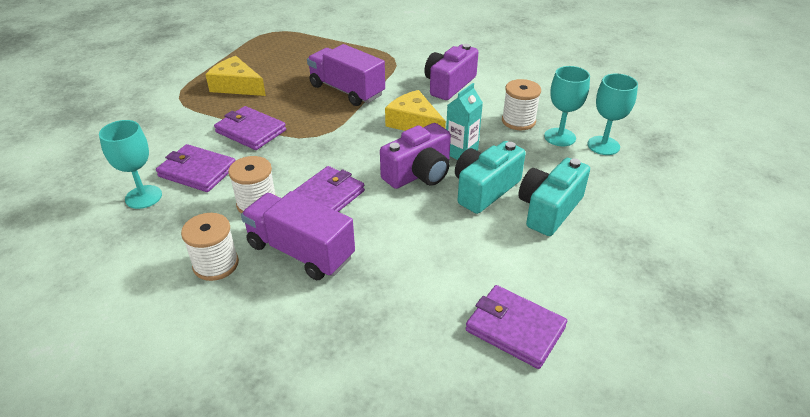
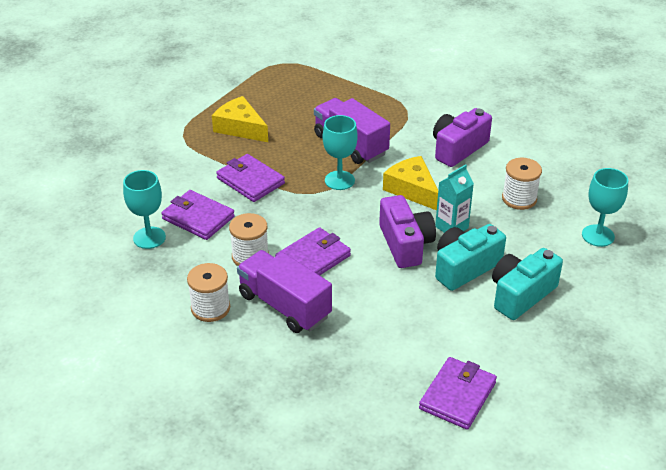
camera: 10 degrees right, 0 degrees up
purple camera [380,123,451,189] -> purple camera turned 75 degrees counterclockwise [379,195,436,268]
purple wallet [466,285,567,369] -> purple wallet turned 75 degrees clockwise [419,357,497,430]
turquoise goblet [544,66,590,146] -> turquoise goblet moved to [323,115,358,190]

